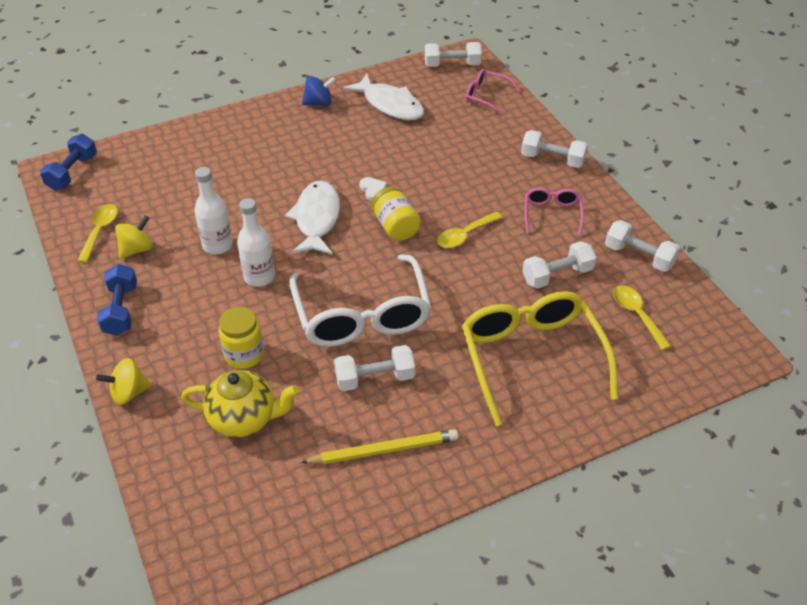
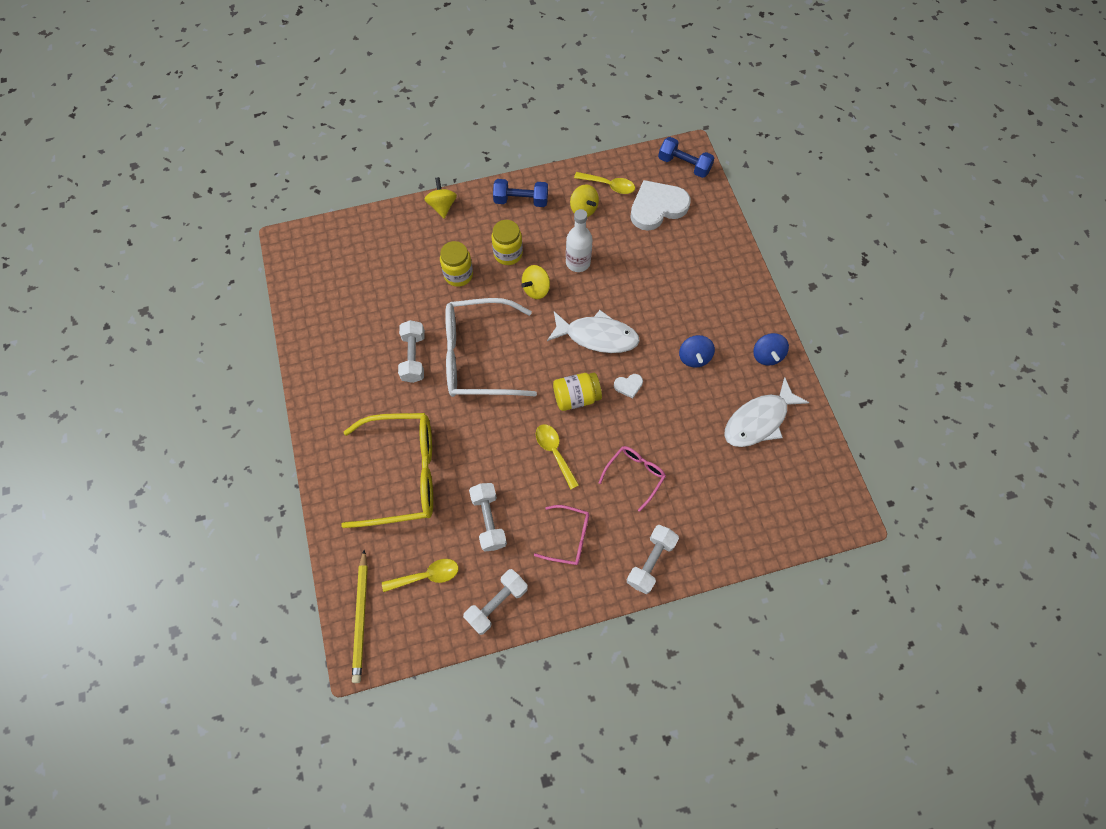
camera: 100 degrees right, 20 degrees up
yellow teapot [181,370,299,437] -> none
white bottle [237,198,275,287] -> yellow spinning top [521,265,550,299]
yellow pencil [301,429,458,464] -> yellow pencil moved to [352,550,368,683]
white dumbbell [425,42,482,67] -> none
pink glasses [465,69,520,116] -> pink glasses moved to [599,446,666,512]
none -> yellow jar [491,220,523,265]
none -> white heart [630,180,690,231]
none -> blue spinning top [679,335,715,368]

